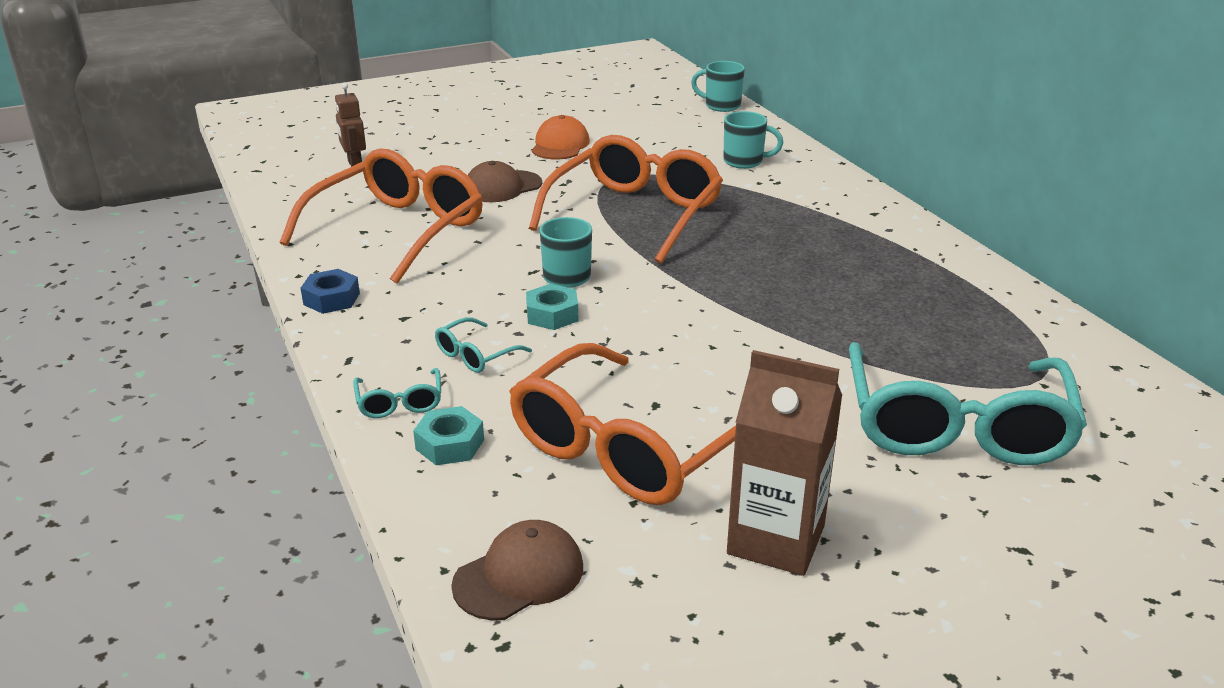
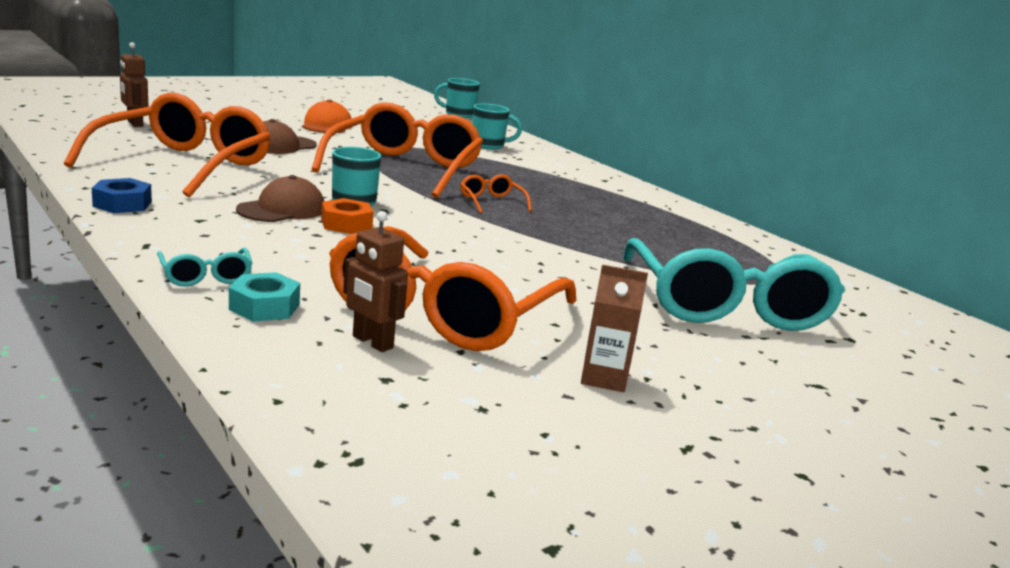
camera: 15 degrees left, 10 degrees down
turquoise glasses [435,317,532,373] -> none
brown cap [451,520,583,620] -> brown cap moved to [236,175,325,222]
turquoise nut [526,284,578,330] -> orange nut [321,198,374,234]
brown carton [727,350,843,576] -> brown carton [581,265,648,392], size x0.57
none -> brown robot [343,211,408,352]
none -> orange glasses [460,174,532,213]

